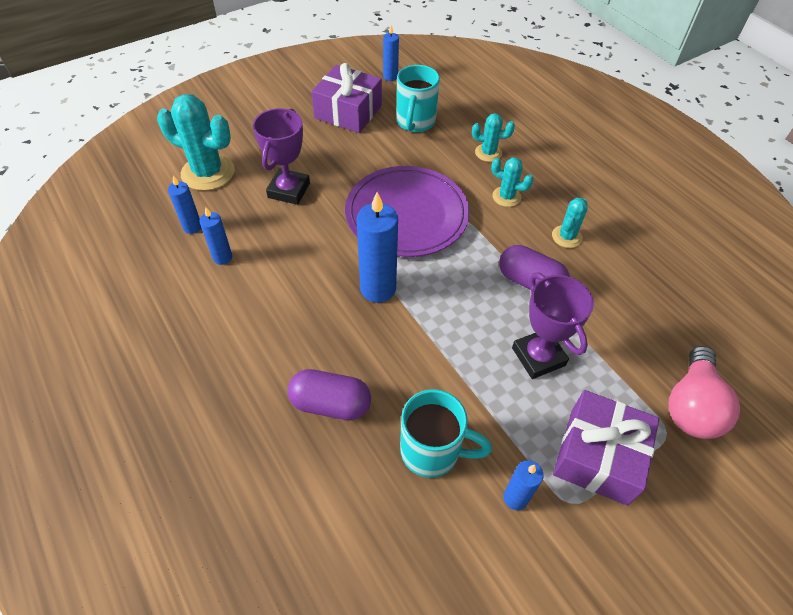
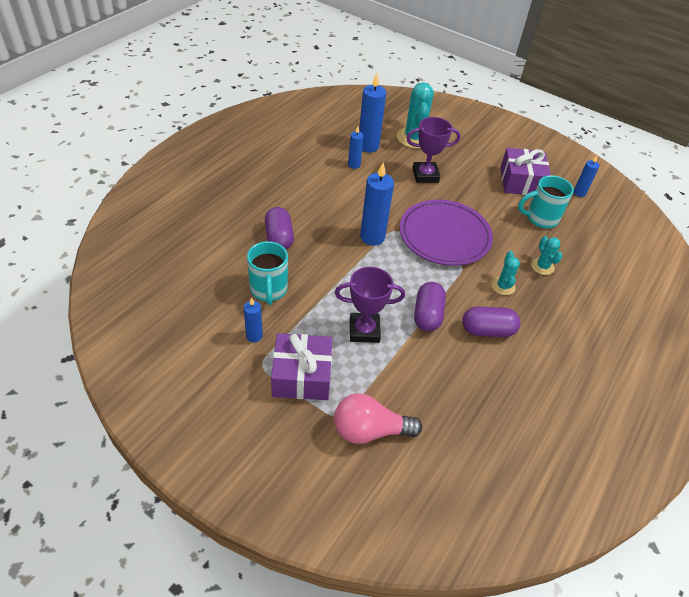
camera: 65 degrees right, 5 degrees down
blue candle [168,176,201,234] -> blue candle [359,73,386,153], size x1.79
purple trophy [512,273,594,379] -> purple trophy turned 45 degrees clockwise [335,267,405,343]
turquoise cactus [552,198,587,248] -> purple capsule [462,306,521,337]

